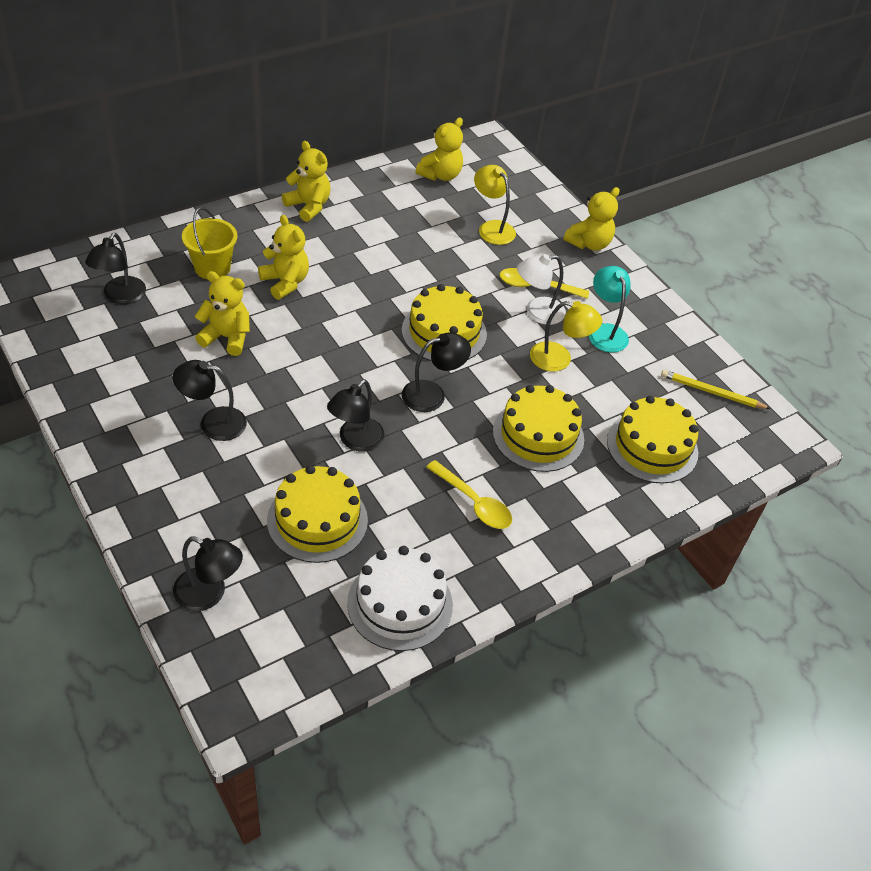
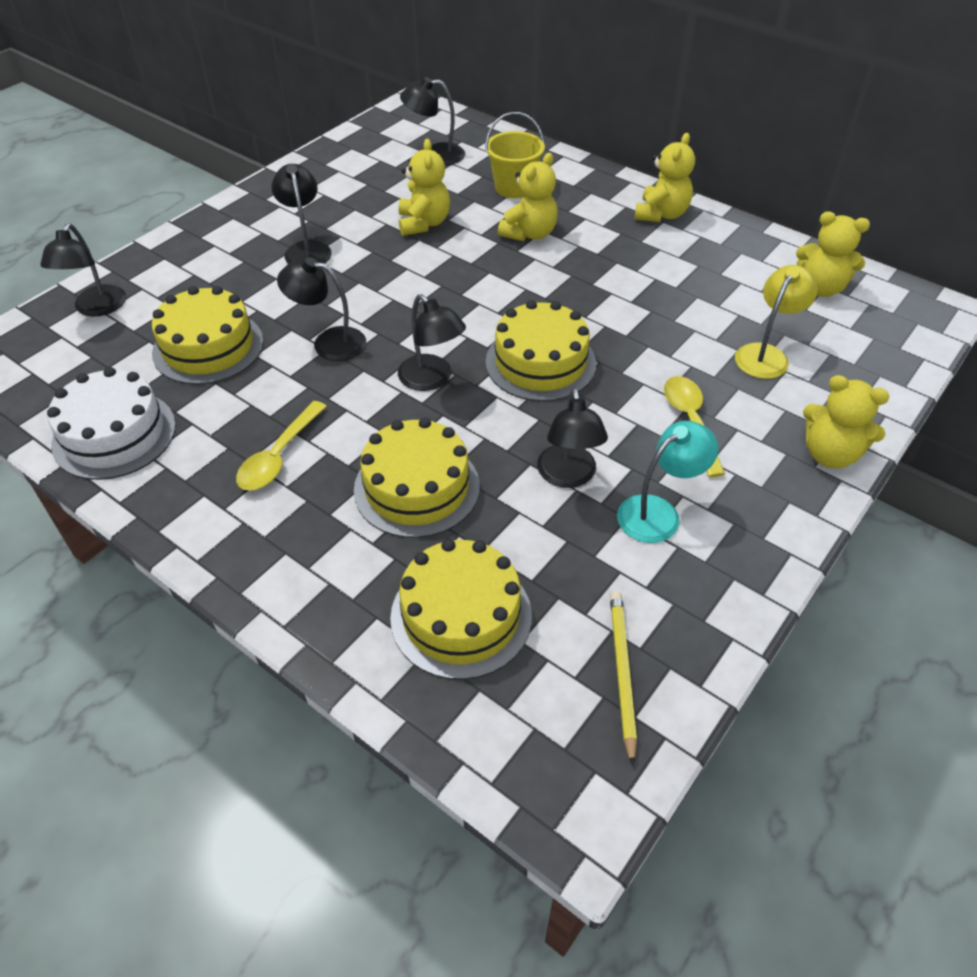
camera: 75 degrees right, 0 degrees up
white lamp [517,254,566,325] -> none
yellow lamp [530,301,602,371] -> black lamp [537,388,608,488]

